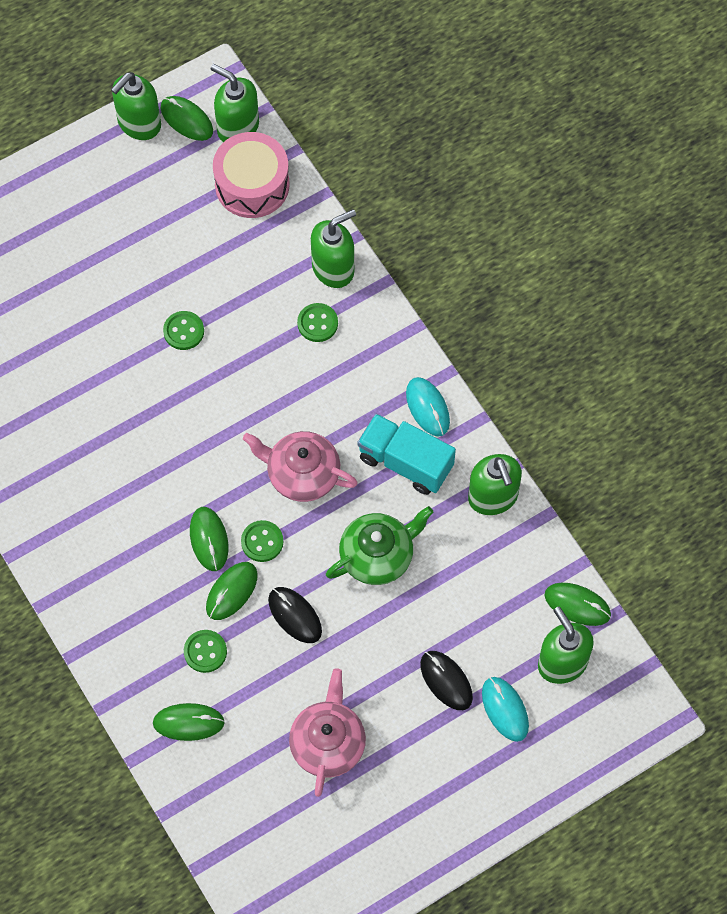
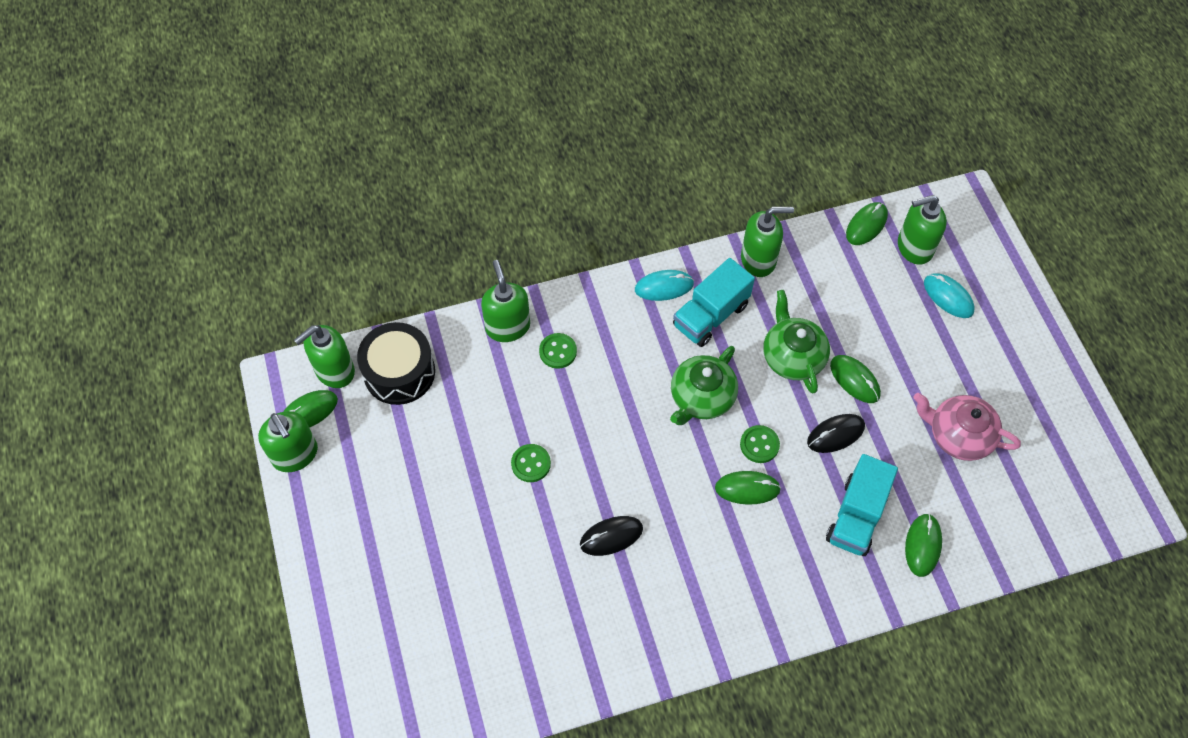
camera: 75 degrees left, 5 degrees down
green button [184,630,227,673] -> turquoise truck [826,454,898,556]
green mouse [206,562,258,620] -> green mouse moved to [830,355,881,403]
pink drum [213,132,289,218] -> black drum [357,322,435,405]
pink teapot [243,431,358,502] -> green teapot [670,346,738,425]
black mouse [420,651,473,710] -> black mouse moved to [580,516,643,556]
turquoise mouse [482,677,529,742] -> turquoise mouse turned 60 degrees clockwise [924,273,975,318]

